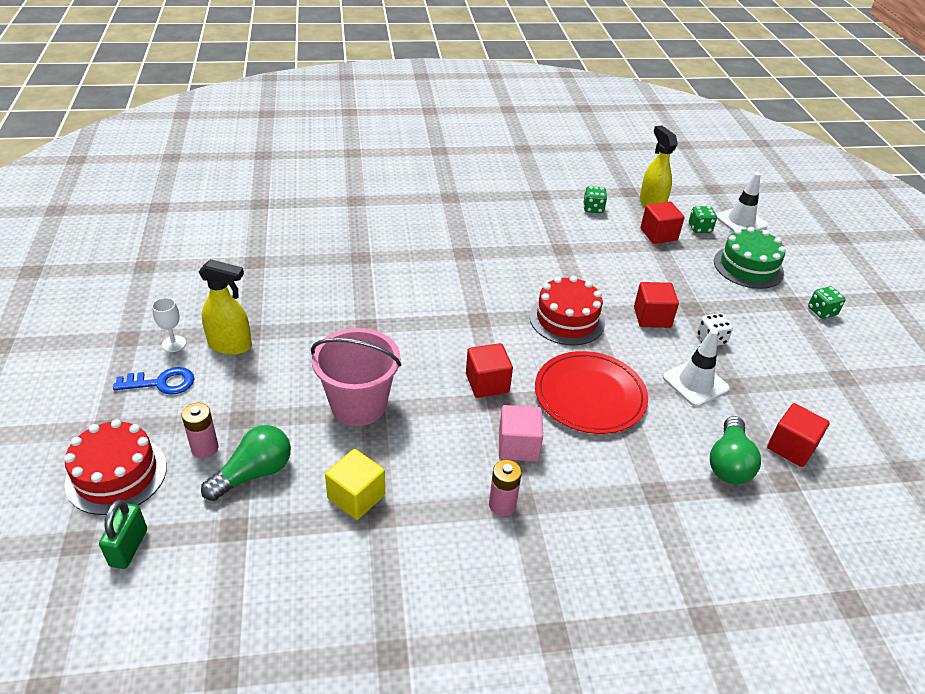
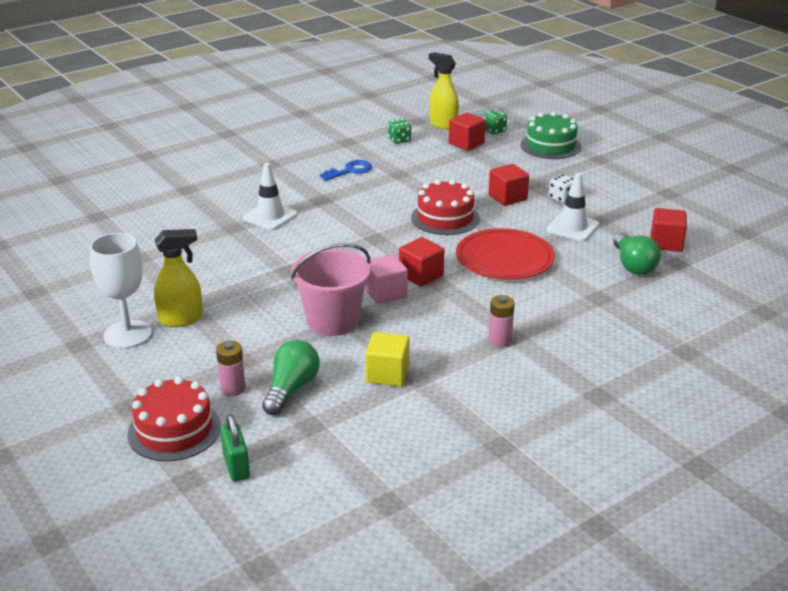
camera: 25 degrees left, 10 degrees down
blue key [113,367,195,395] -> blue key moved to [320,160,372,181]
white goblet [152,298,186,352] -> white goblet [90,233,152,348], size x2.03
pink cube [499,405,543,461] -> pink cube moved to [364,254,408,304]
white traffic cone [716,172,768,232] -> white traffic cone moved to [243,163,298,230]
green dice [808,286,846,319] -> none

